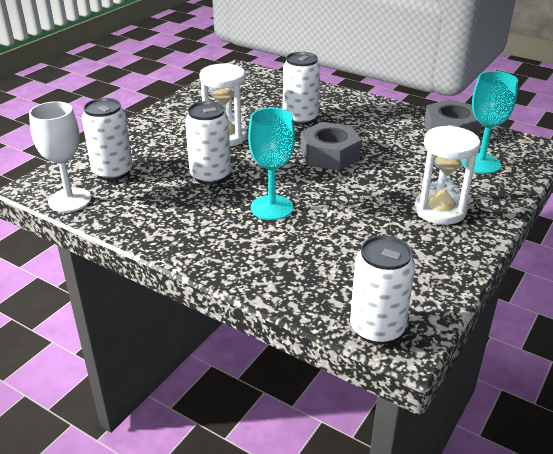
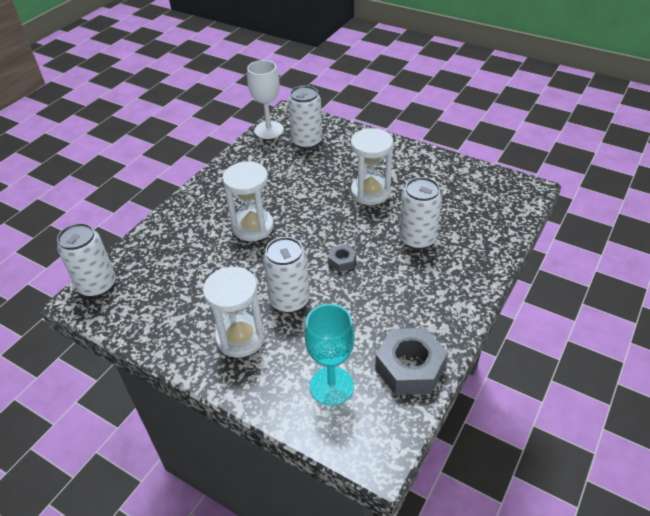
camera: 90 degrees right, 10 degrees up
white can [185,101,231,185] -> white can moved to [263,237,310,313]
turquoise goblet [248,108,295,220] -> white hourglass [222,161,274,241]
grey nut [300,122,362,170] -> grey nut [328,244,356,272], size x0.49

